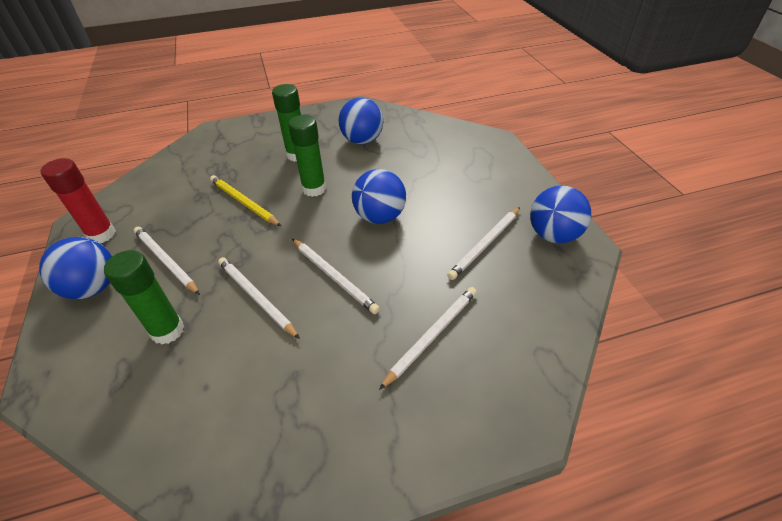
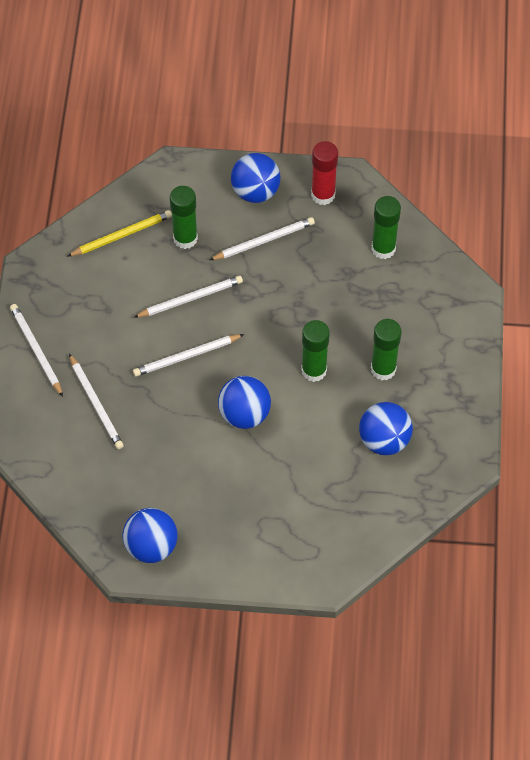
camera: 110 degrees right, 15 degrees up
yellow pencil [210,175,281,226] -> yellow pencil moved to [68,210,172,256]
white pencil [447,207,520,280] -> white pencil moved to [10,304,63,397]
none -> green glue stick [371,196,401,259]

